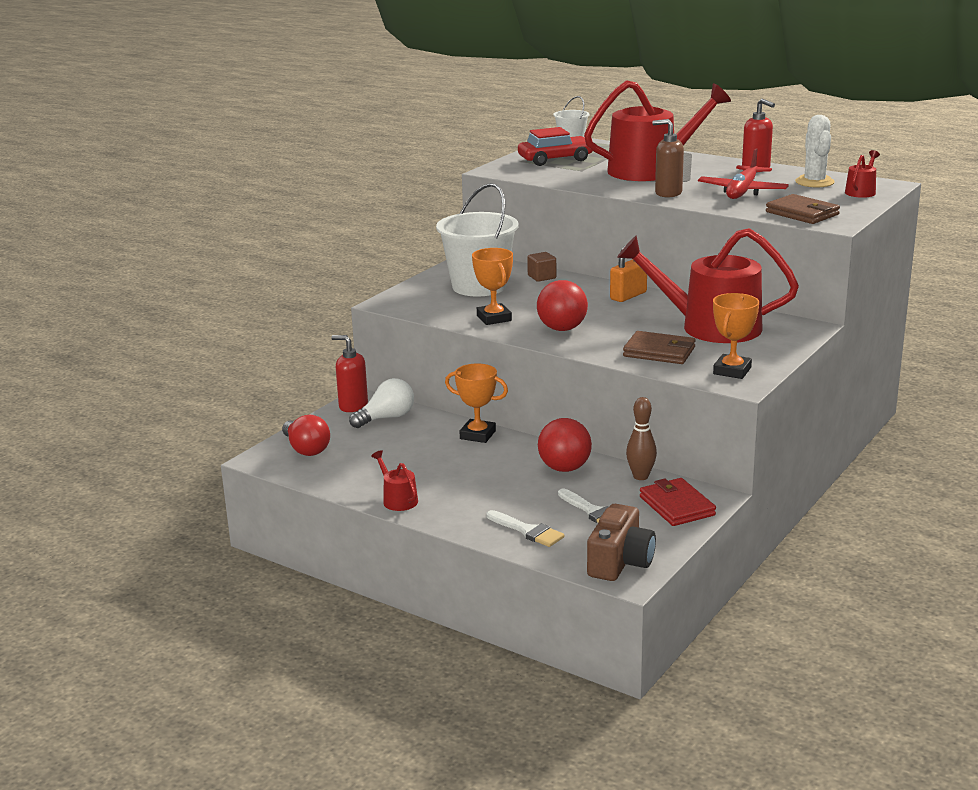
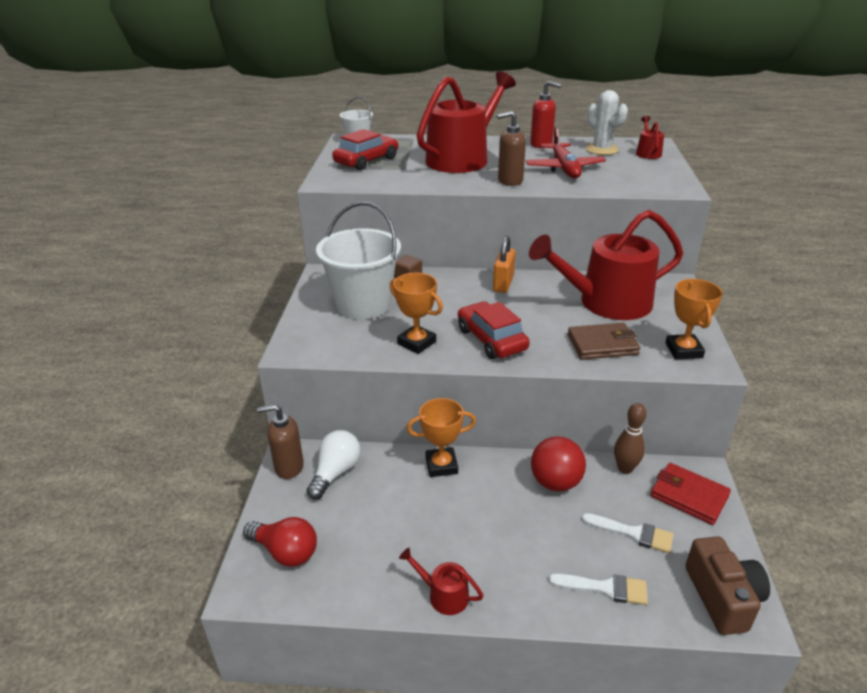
camera: 30 degrees left, 10 degrees up
red soap dispenser [331,335,368,412] -> brown soap dispenser [257,404,304,479]
red ball [537,280,588,331] -> red car [458,301,530,359]
brown wallet [766,194,840,224] -> none

